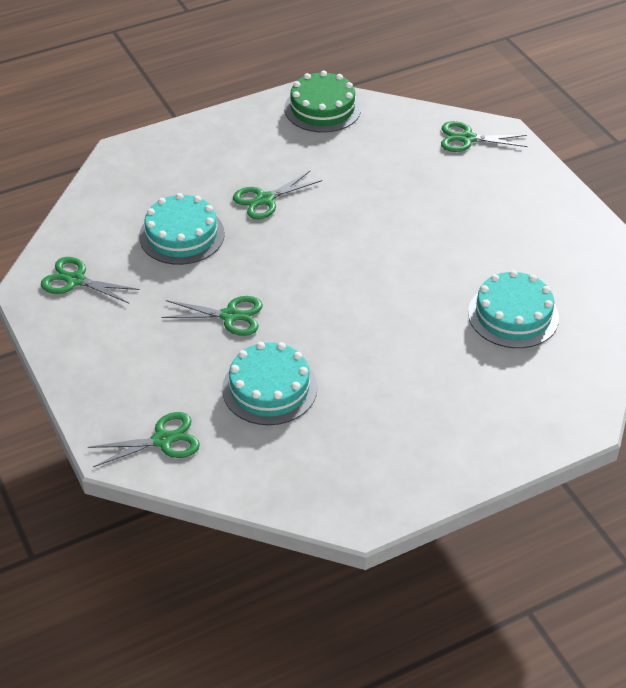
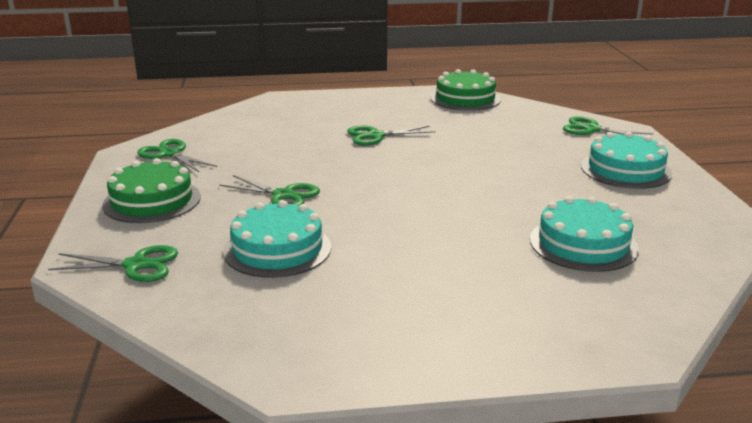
camera: 20 degrees right, 20 degrees down
turquoise cake [139,193,225,265] -> turquoise cake moved to [581,132,672,189]
none -> green cake [102,158,201,223]

